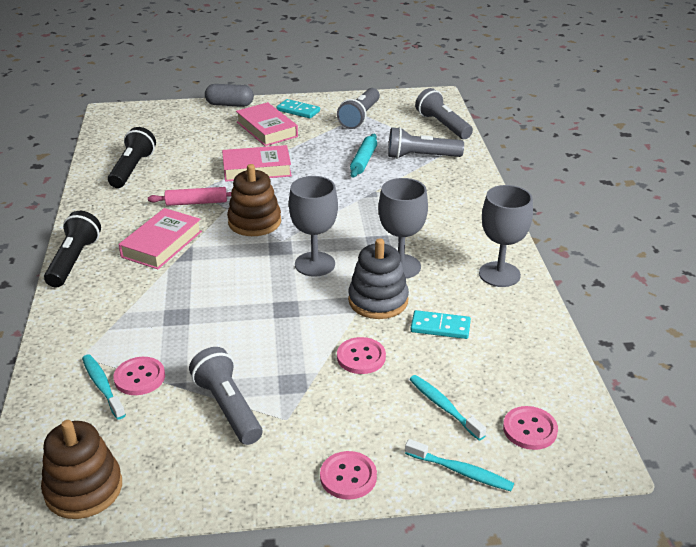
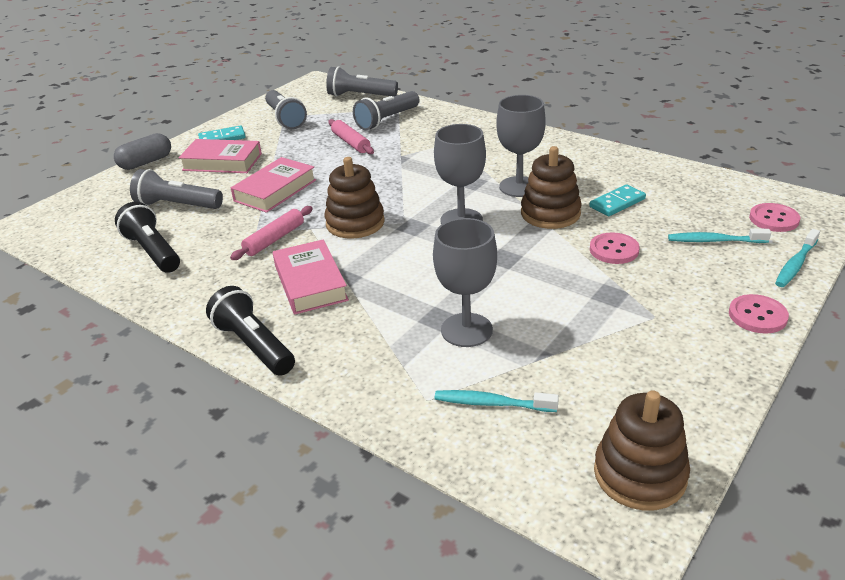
camera: 45 degrees left, 0 degrees up
pink button [113,357,165,395] -> none
grey flashlight [189,347,262,445] -> grey flashlight moved to [130,169,223,209]
grey stacking toy [348,238,409,319] -> brown stacking toy [521,146,582,229]
turquoise rolling pin [350,134,377,178] -> pink rolling pin [329,119,374,154]
turquoise toothbrush [405,439,514,491] -> turquoise toothbrush turned 150 degrees clockwise [775,229,820,287]
grey goblet [479,185,533,287] -> grey goblet moved to [433,218,497,347]

